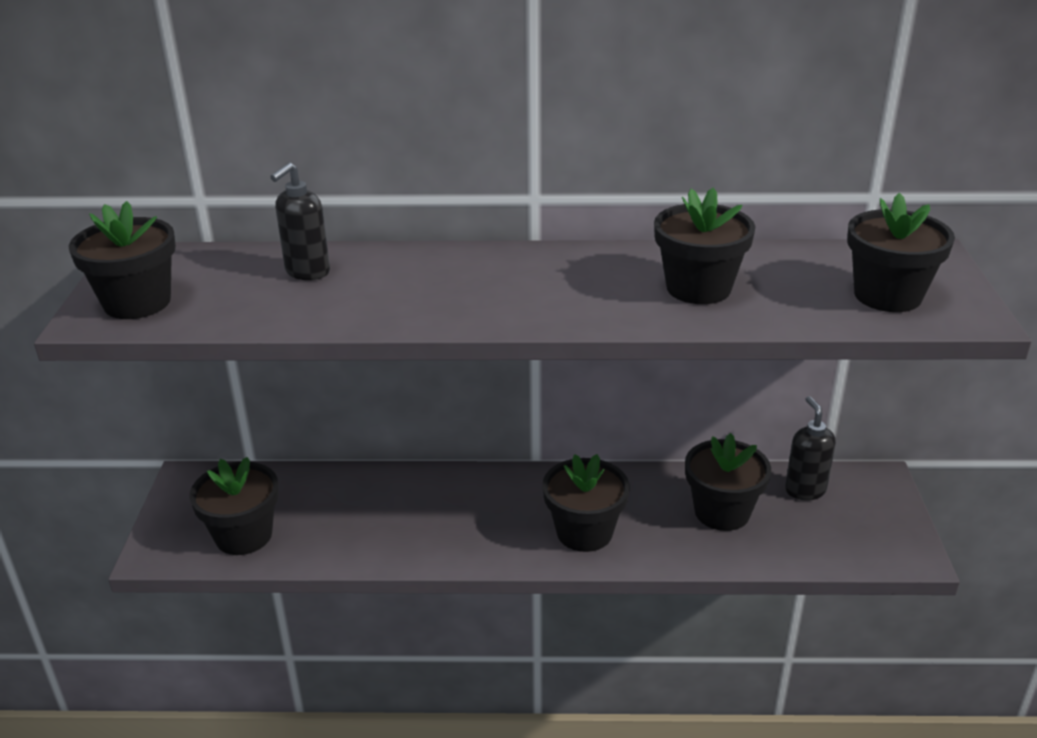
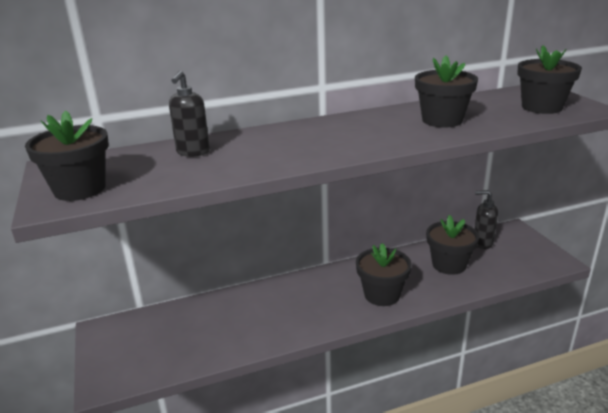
camera: 20 degrees left, 5 degrees down
black flower pot [189,457,279,555] -> none
black soap dispenser [785,396,836,500] -> black soap dispenser turned 45 degrees counterclockwise [475,190,498,249]

